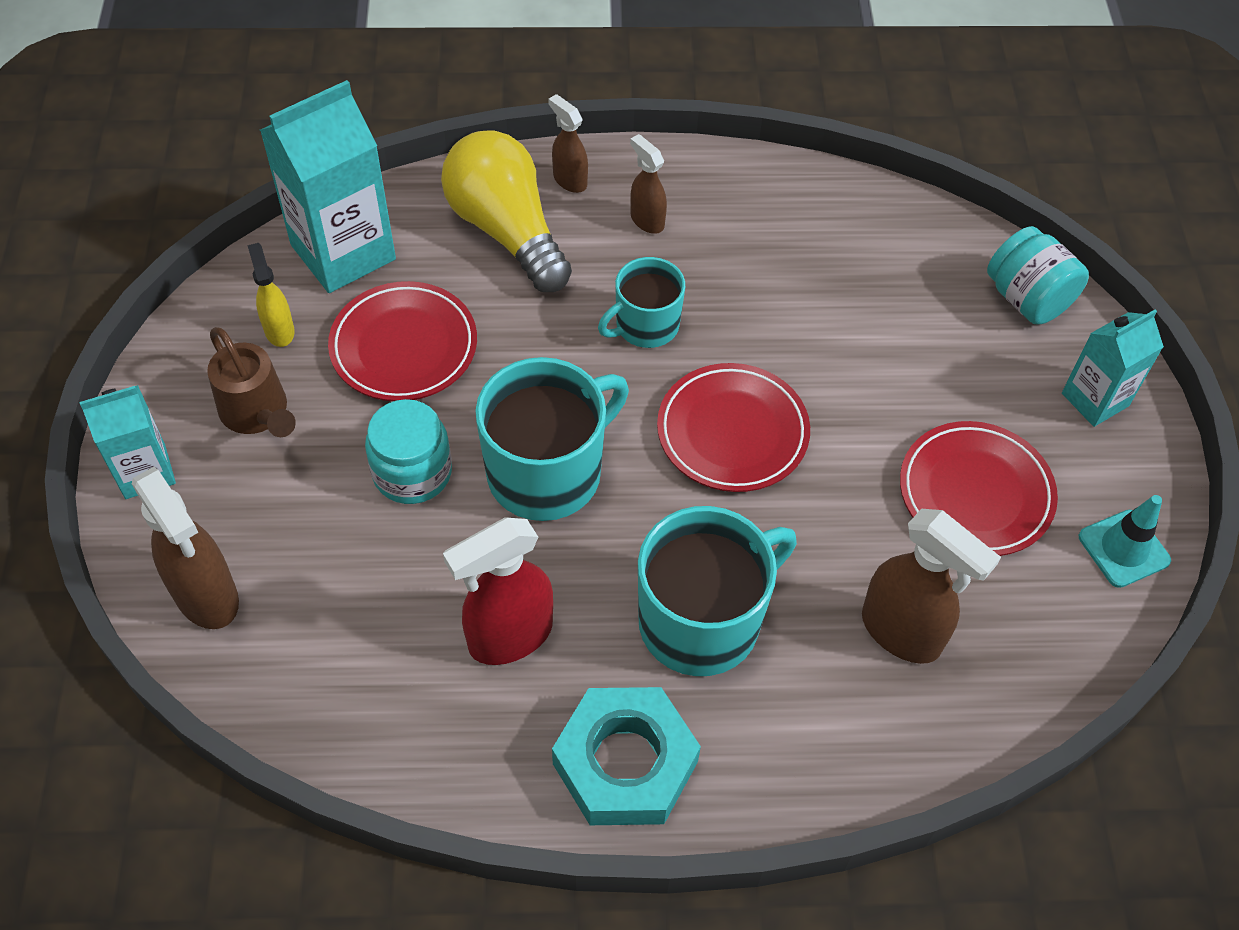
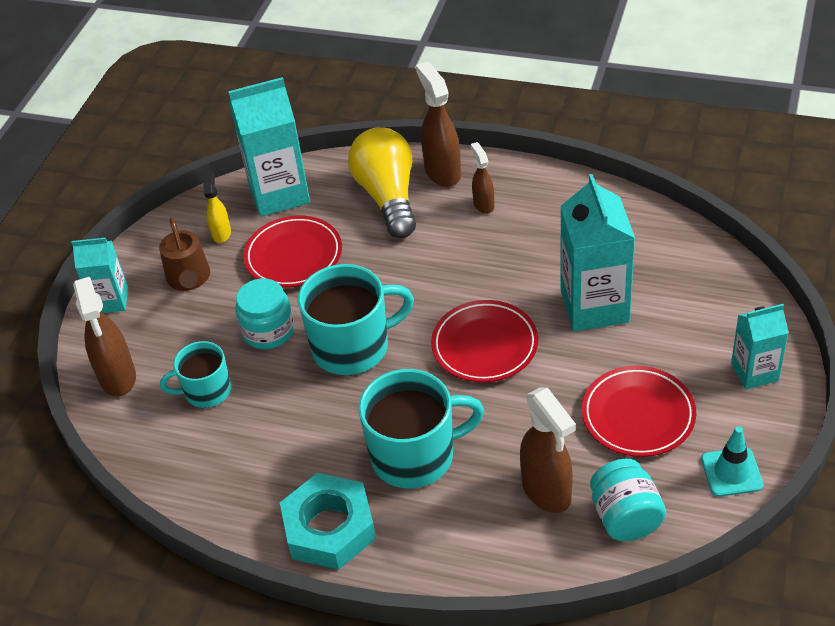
camera: 25 degrees right, 10 degrees down
red spray bottle [443,517,553,665] -> none
brown spray bottle [548,94,588,193] -> brown spray bottle [416,62,461,187], size x1.75
turquoise mug [598,257,685,348] -> turquoise mug moved to [160,341,231,408]
turquoise jar [987,226,1089,325] -> turquoise jar moved to [590,459,666,541]
none -> turquoise carton [560,174,635,332]

